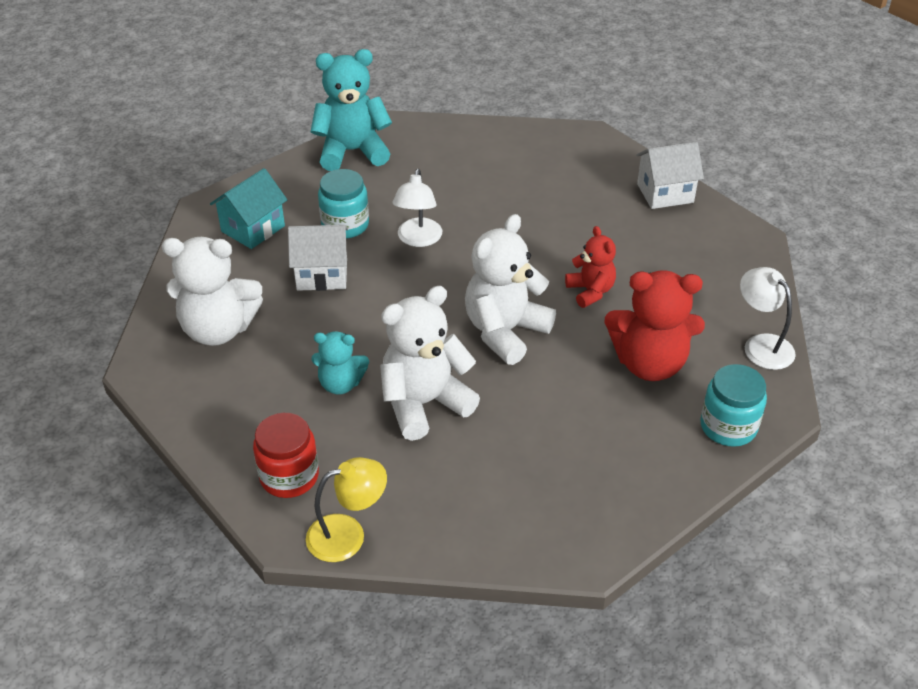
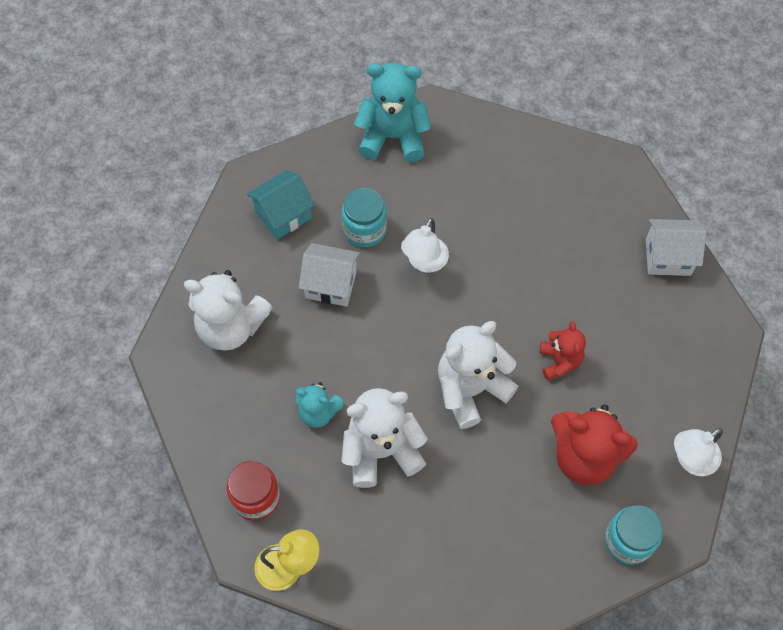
camera: 15 degrees right, 20 degrees up
white lamp [740,267,796,370] -> white lamp turned 105 degrees counterclockwise [674,428,723,476]

